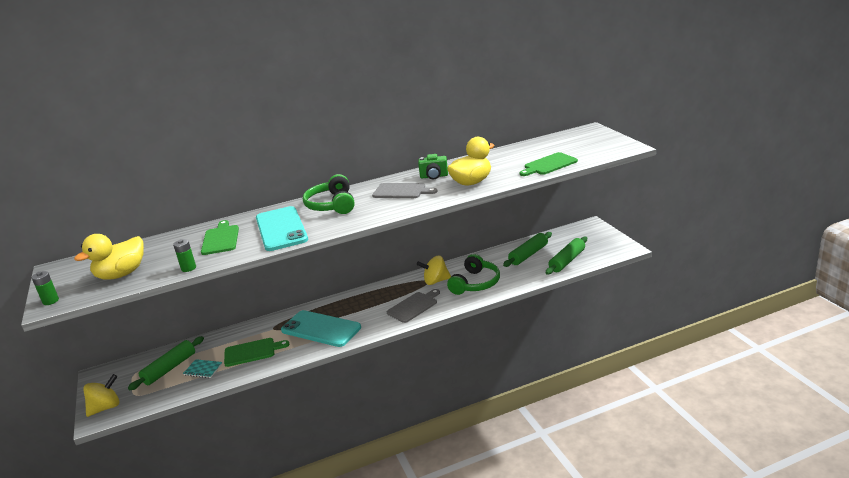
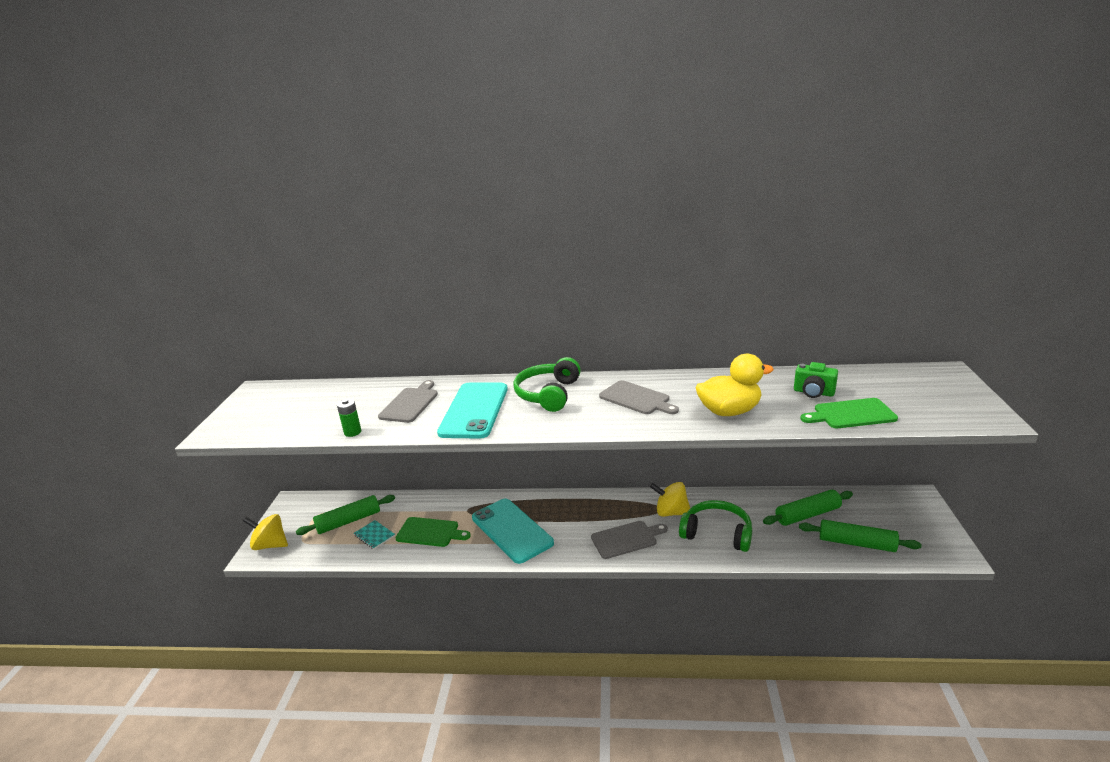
camera: 25 degrees right, 0 degrees up
green battery [32,271,59,305] -> none
yellow duck [74,234,144,279] -> none
yellow spinning top [83,374,120,417] -> yellow spinning top turned 150 degrees counterclockwise [243,514,288,550]
green cutting board [201,220,239,255] -> grey cutting board [378,380,438,423]
green camera [418,154,448,179] -> green camera moved to [794,362,838,398]
green headphones [447,254,500,295] -> green headphones turned 120 degrees counterclockwise [679,500,752,552]
green rolling pin [546,237,587,274] -> green rolling pin turned 45 degrees clockwise [799,520,921,552]

